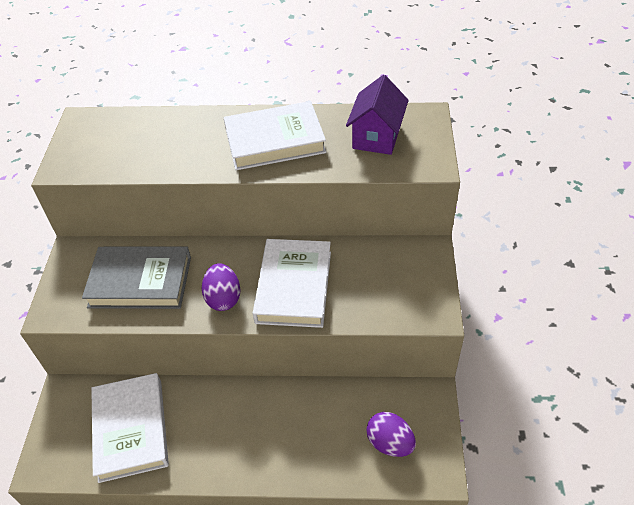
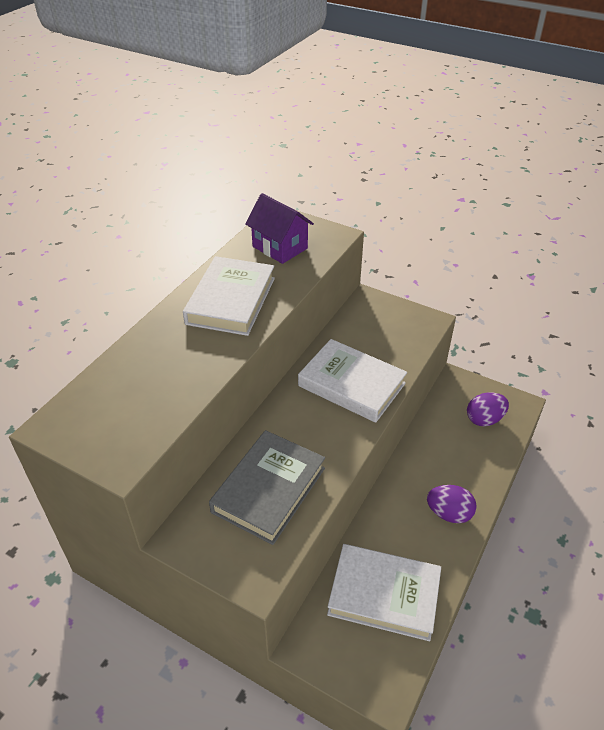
camera: 65 degrees left, 5 degrees down
purple egg [202,263,240,311] -> purple egg moved to [427,485,477,523]

